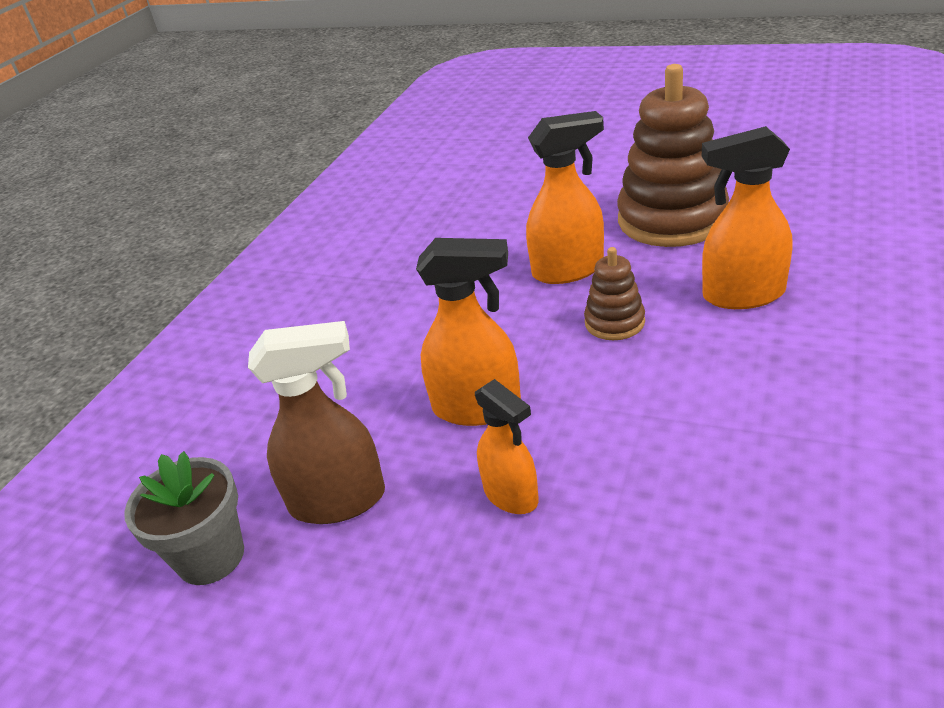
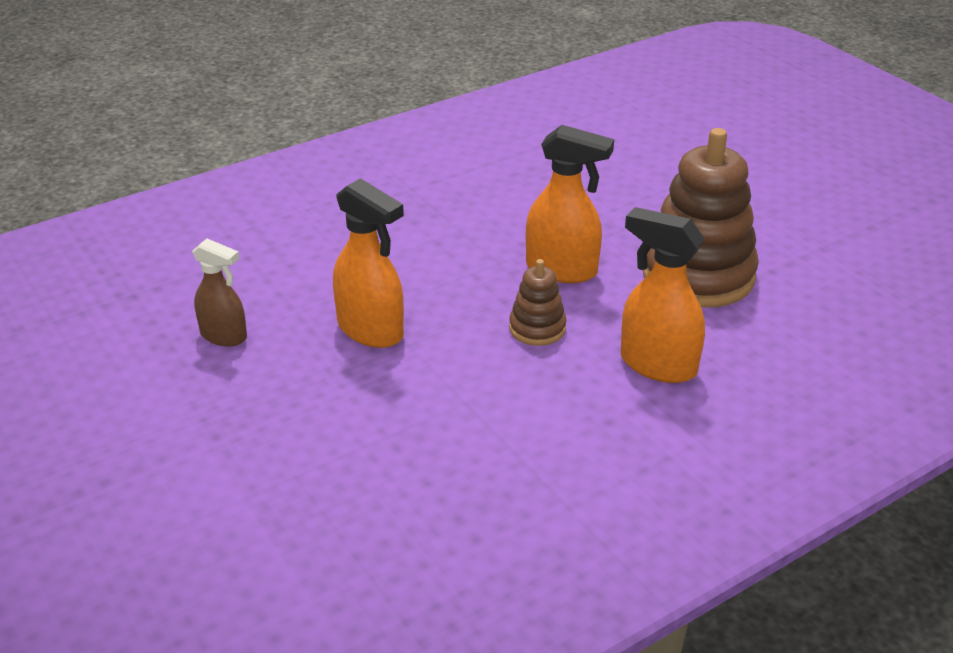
camera: 30 degrees right, 0 degrees up
grey flower pot [124,451,244,585] -> none
brown spray bottle [248,321,385,524] -> brown spray bottle [192,239,247,347], size x0.66
orange spray bottle [475,379,539,514] -> none

